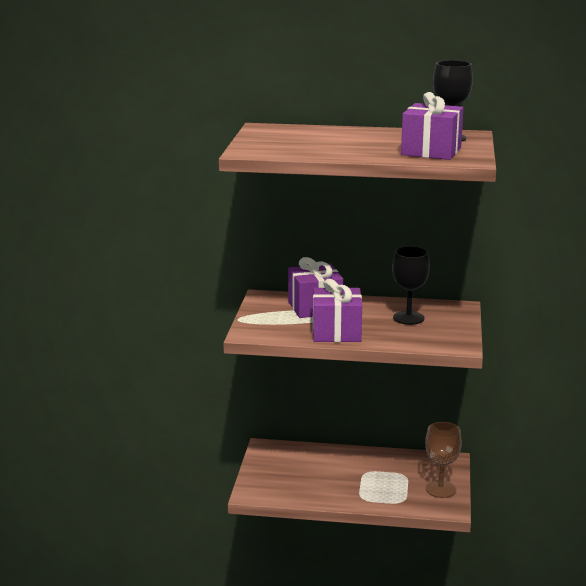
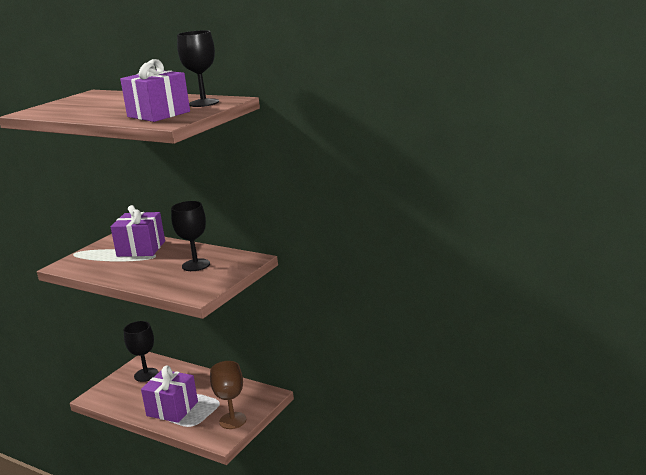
camera: 25 degrees right, 0 degrees up
purple gift [313,279,362,342] -> purple gift moved to [141,365,198,423]
none -> black goblet [124,321,159,382]

